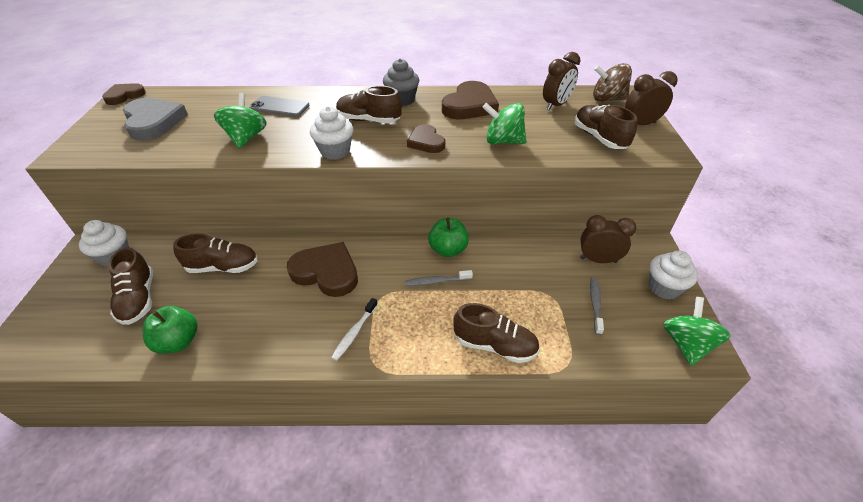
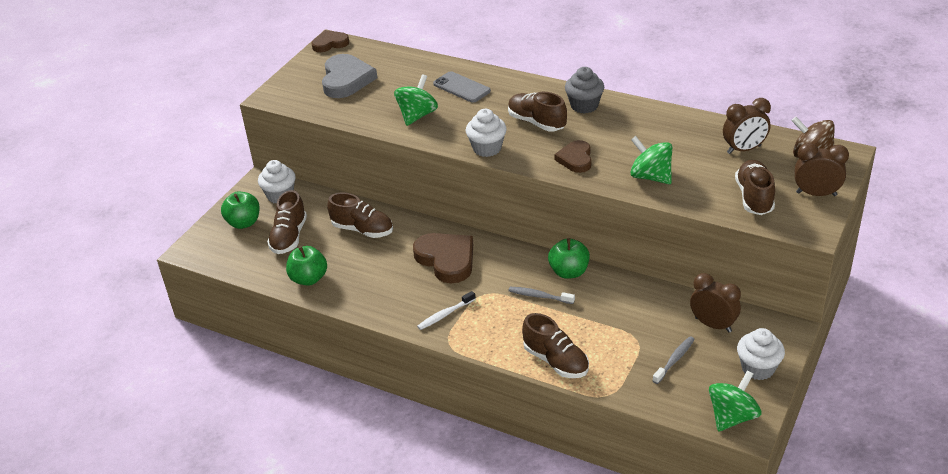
camera: 30 degrees right, 5 degrees down
brown heart [442,81,499,119] -> none
none -> green apple [221,192,260,229]

